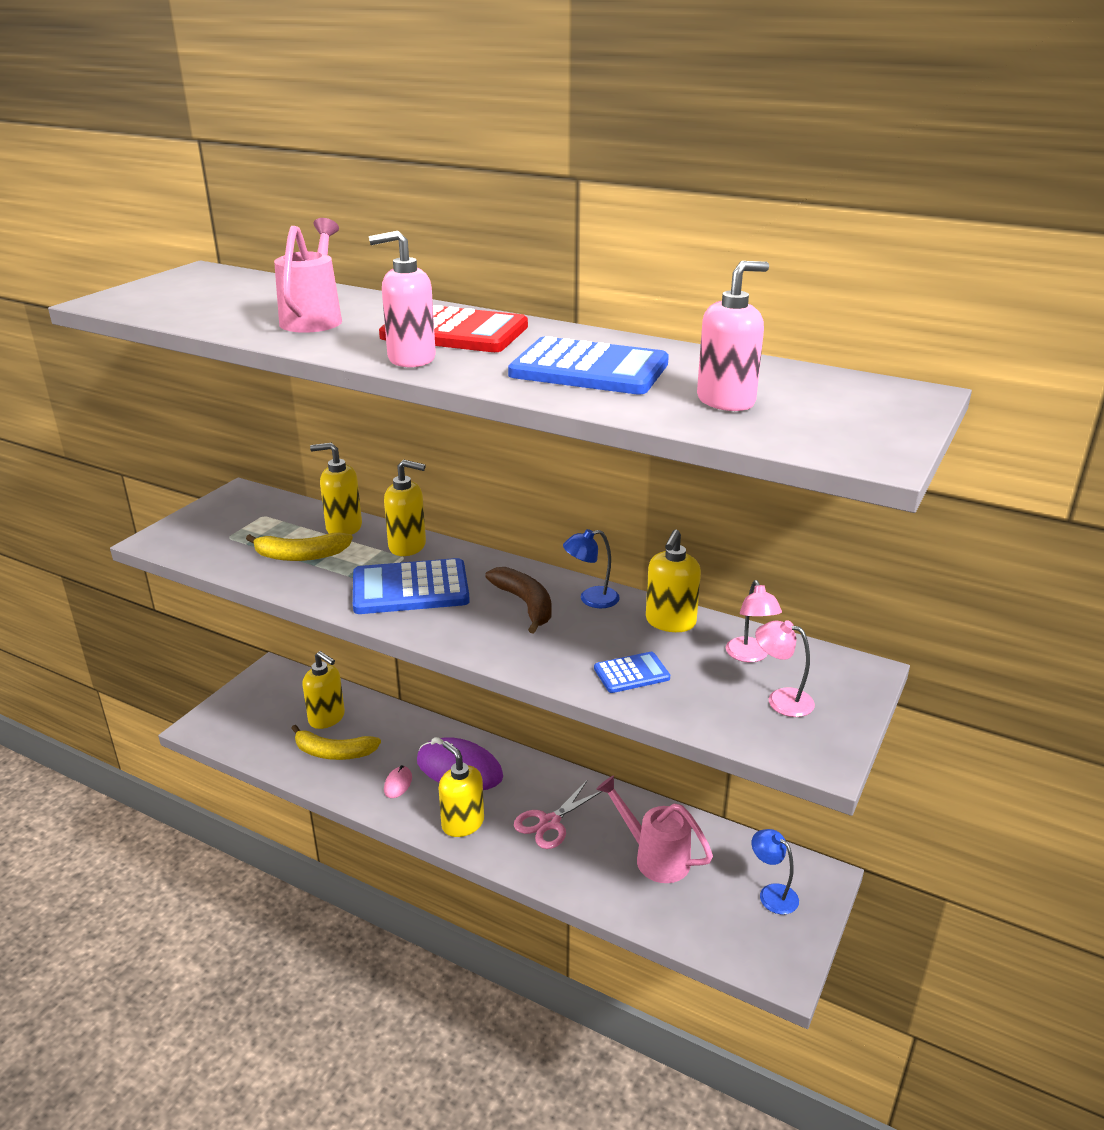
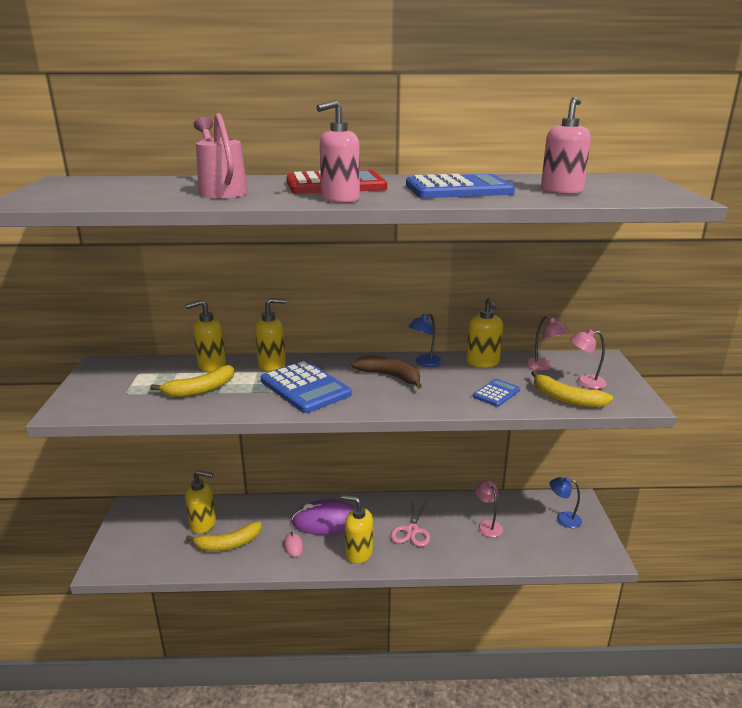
camera: 30 degrees left, 5 degrees down
blue calculator [353,558,470,614] -> blue calculator turned 90 degrees counterclockwise [261,360,352,413]
pink watering can [596,775,713,883] -> pink lamp [476,481,503,537]
none -> yellow banana [531,371,613,408]

